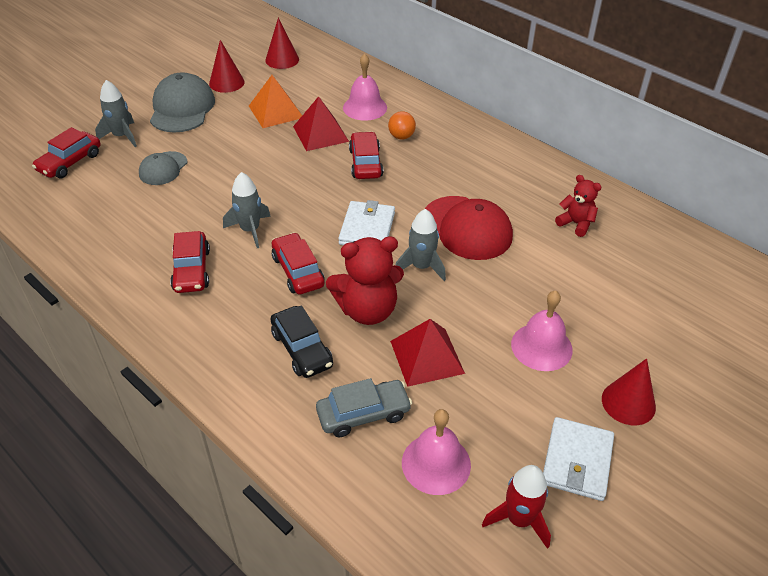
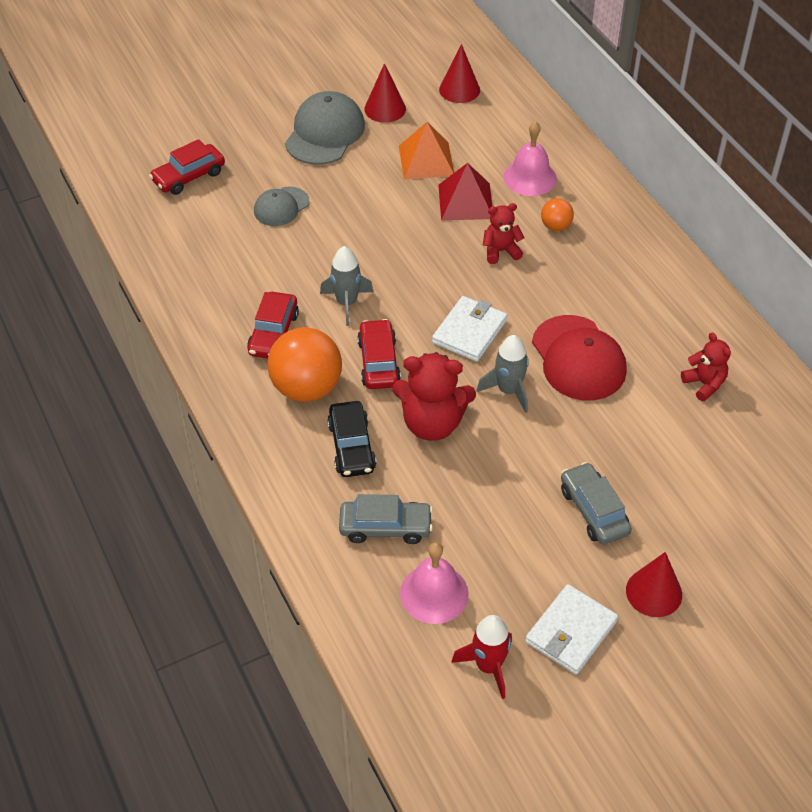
camera: 20 degrees right, 5 degrees up
grey rocket [95,80,137,147] -> none
red car [349,132,383,179] -> red teddy bear [483,203,525,264]
red pyramid [390,319,465,387] -> none
pink bell [511,290,573,371] -> grey car [561,462,632,545]
none -> orange ball [267,327,342,402]

